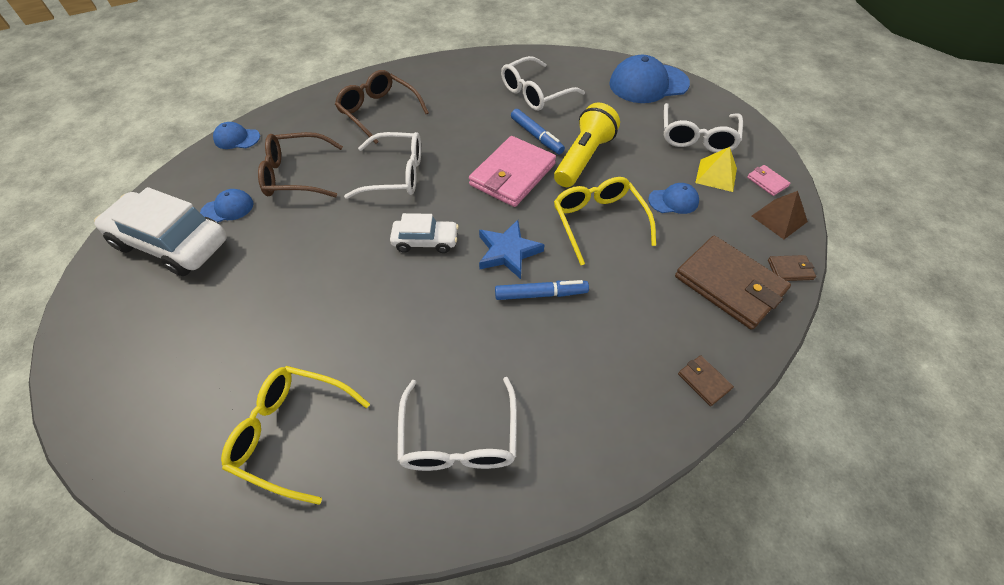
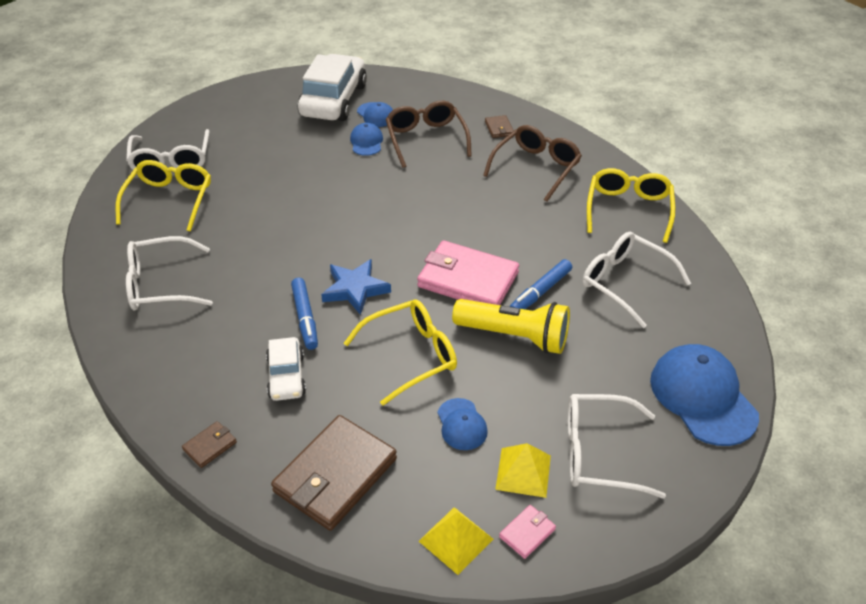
camera: 80 degrees right, 10 degrees down
blue cap [213,122,260,149] -> blue cap moved to [350,123,383,156]
white glasses [344,132,421,199] -> white glasses moved to [126,129,209,170]
white car [390,213,459,253] -> white car moved to [266,337,306,401]
brown pyramid [752,191,808,239] -> yellow pyramid [419,507,493,575]
brown wallet [768,255,816,281] -> brown wallet moved to [485,115,514,138]
none -> yellow glasses [587,168,675,243]

